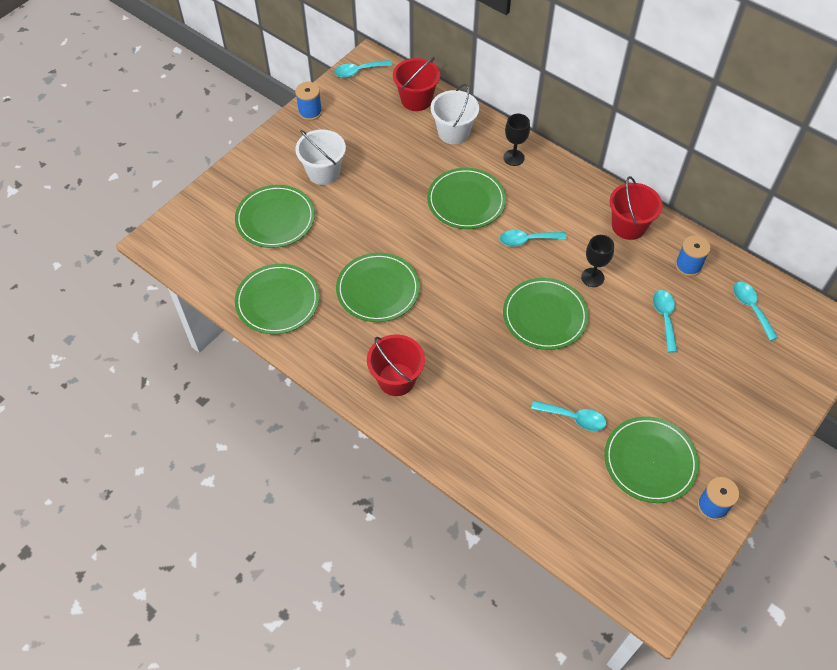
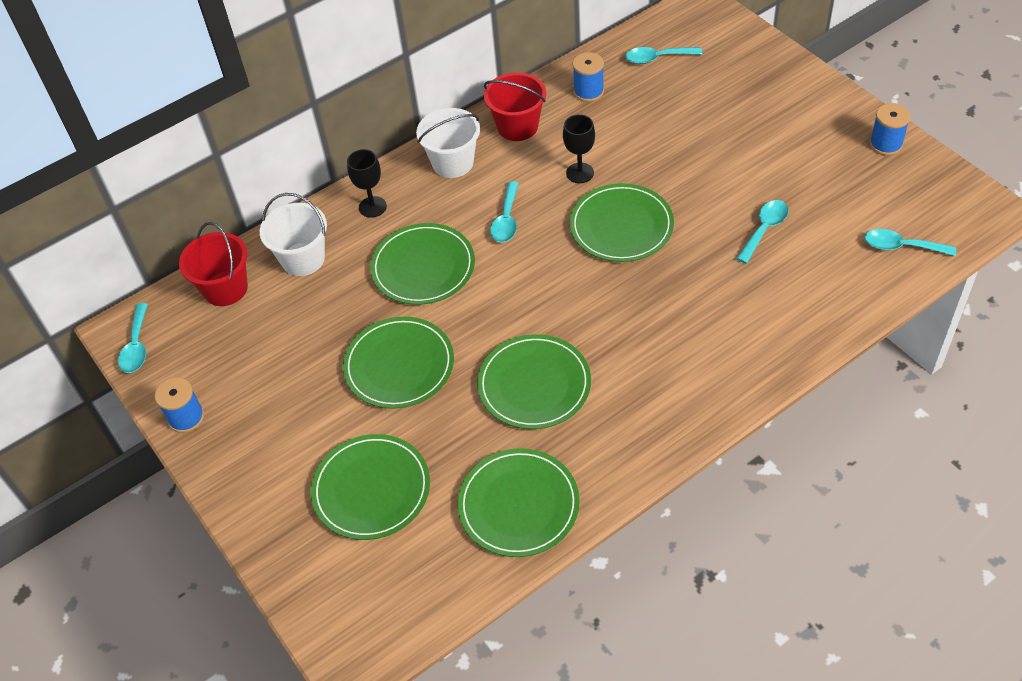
camera: 70 degrees left, 5 degrees down
white bucket [295,130,346,185] -> white bucket moved to [416,108,480,178]
red bucket [367,334,425,396] -> none
green plate [604,416,699,503] -> green plate moved to [343,317,454,409]
turquoise spoon [653,290,677,353] -> turquoise spoon moved to [865,229,956,256]

